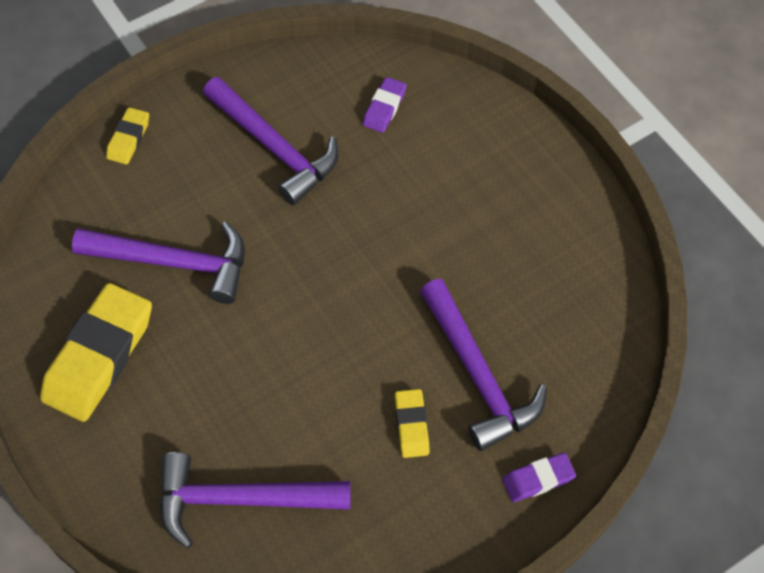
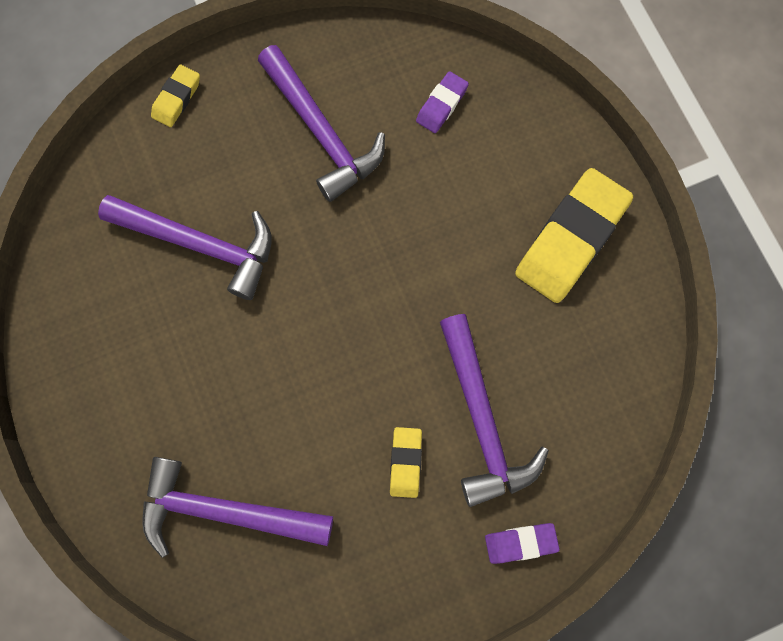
camera: 10 degrees right, 15 degrees up
yellow eraser [40,283,152,422] -> yellow eraser moved to [515,168,633,303]

